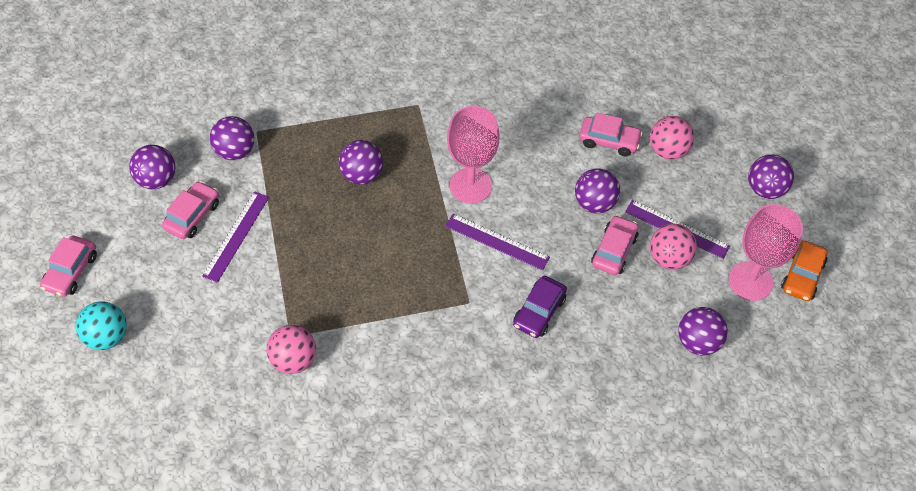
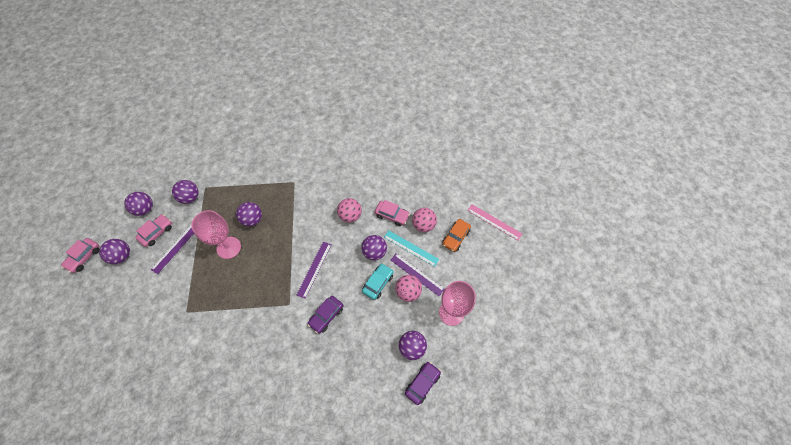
camera: 10 degrees right, 5 degrees up
turquoise ball [76,301,127,350] -> none
pink ball [267,325,316,374] -> pink ball moved to [337,198,362,223]
purple ruler [445,214,550,270] -> purple ruler turned 75 degrees clockwise [297,242,332,299]
pink goblet [447,106,499,204] -> pink goblet moved to [191,210,241,259]
pink car [591,215,639,275] -> turquoise car [362,263,394,300]
purple ball [748,155,794,199] -> purple ball moved to [99,239,130,264]
orange car [781,241,827,301] -> orange car moved to [442,219,471,252]
none -> turquoise ruler [384,230,439,267]
none -> purple car [405,361,441,405]
none -> pink ruler [467,204,522,240]

